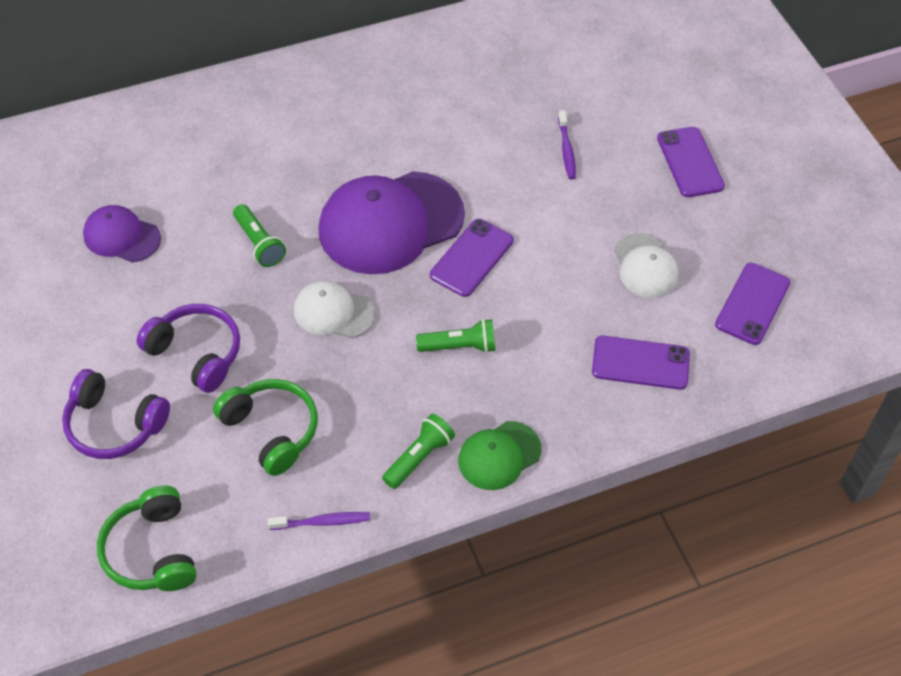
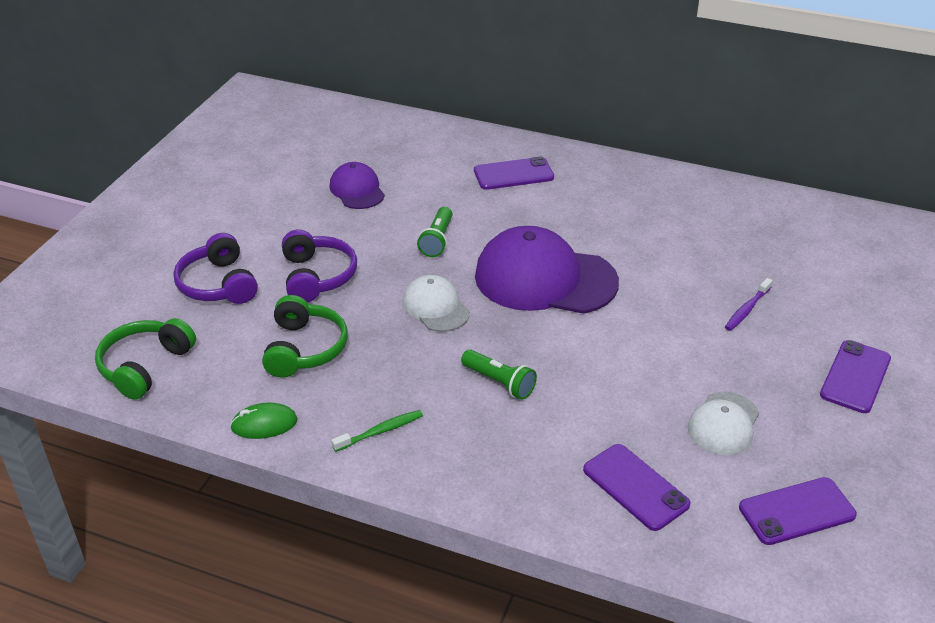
camera: 45 degrees right, 15 degrees down
purple toothbrush [268,512,370,530] -> green mouse [230,403,298,439]
green flashlight [382,414,455,489] -> green toothbrush [331,410,423,452]
purple phone [430,219,514,297] -> purple phone moved to [474,157,554,190]
green cap [458,421,542,490] -> none

